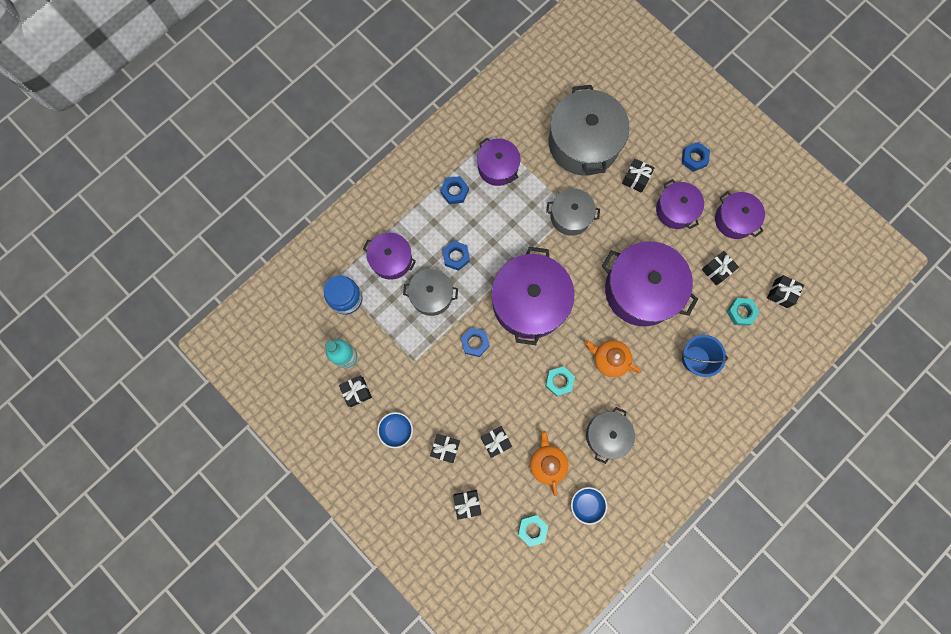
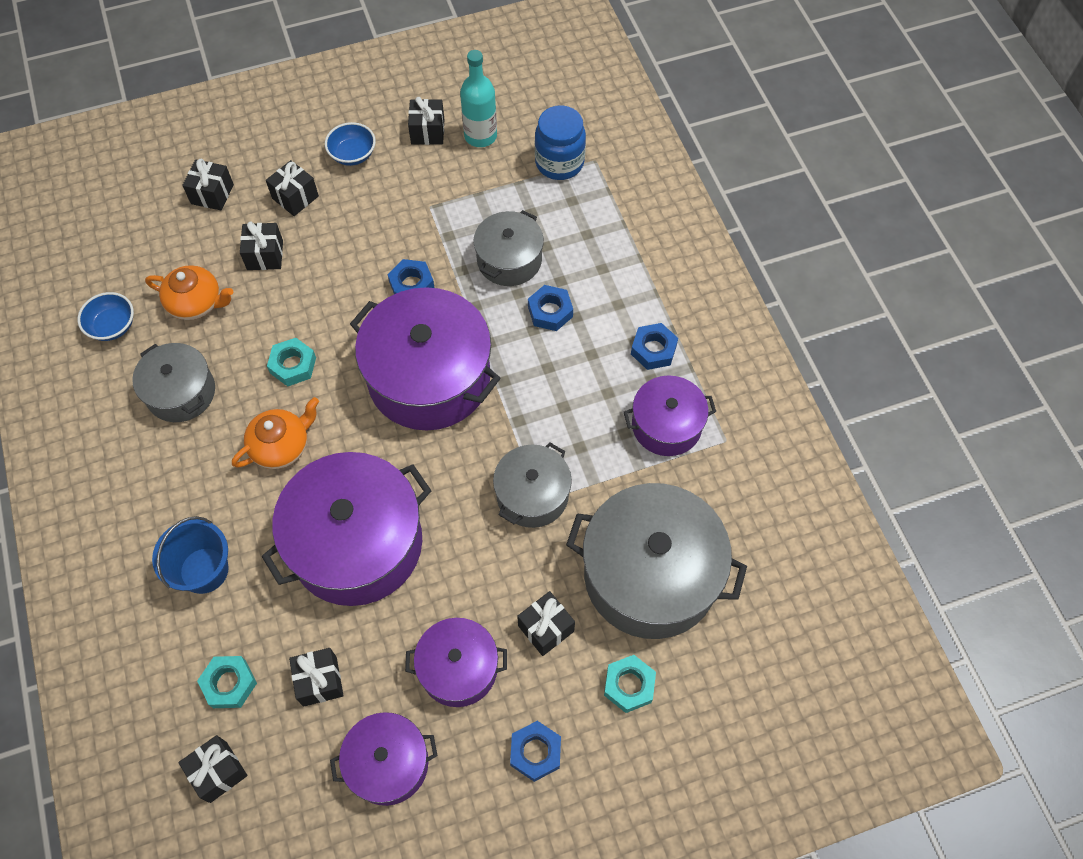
camera: 115 degrees right, 15 degrees down
purple pot [363,233,416,280] -> none
turquoise nut [518,514,548,547] -> turquoise nut moved to [604,655,656,713]

